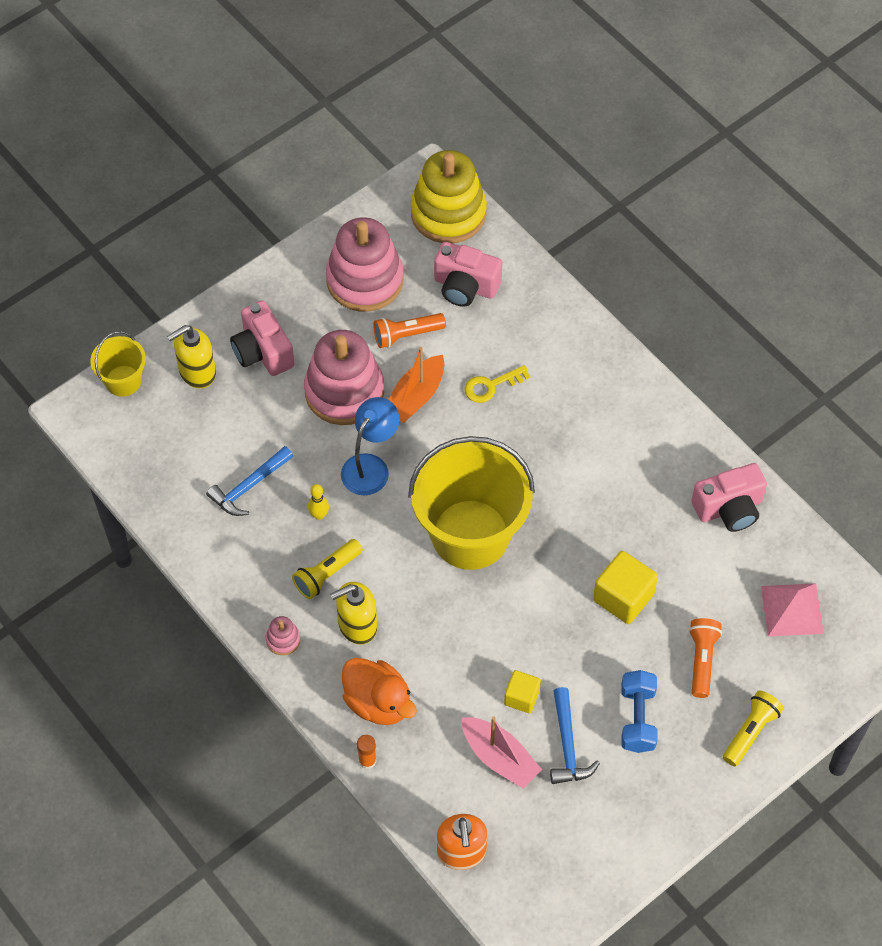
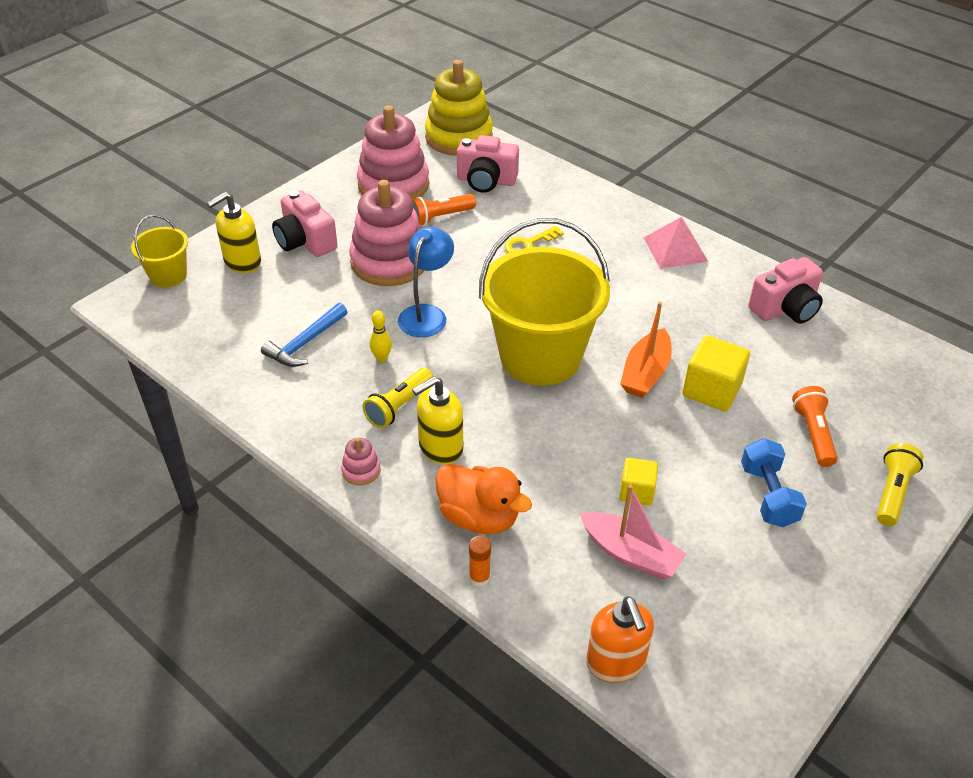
camera: 10 degrees left, 15 degrees down
orange boat [388,347,444,423] -> orange boat moved to [620,302,672,398]
blue hammer [550,687,600,784] -> none
pink pyramid [761,583,824,637] -> pink pyramid moved to [644,217,708,269]

